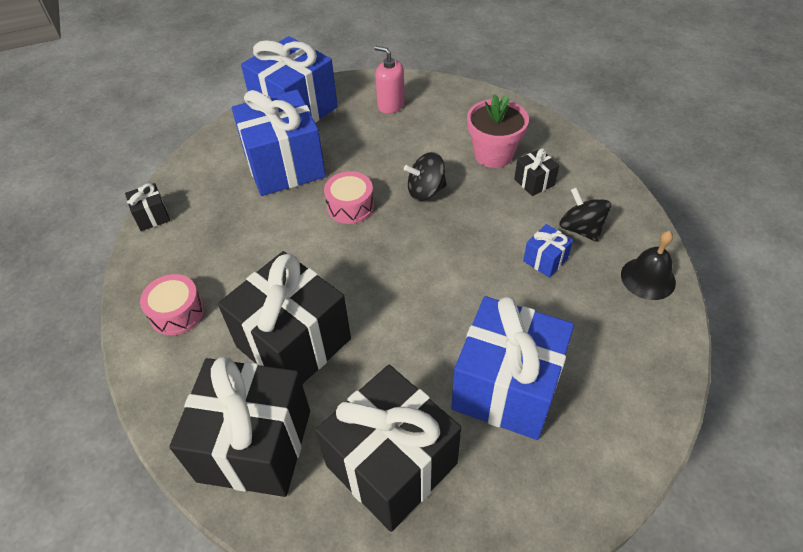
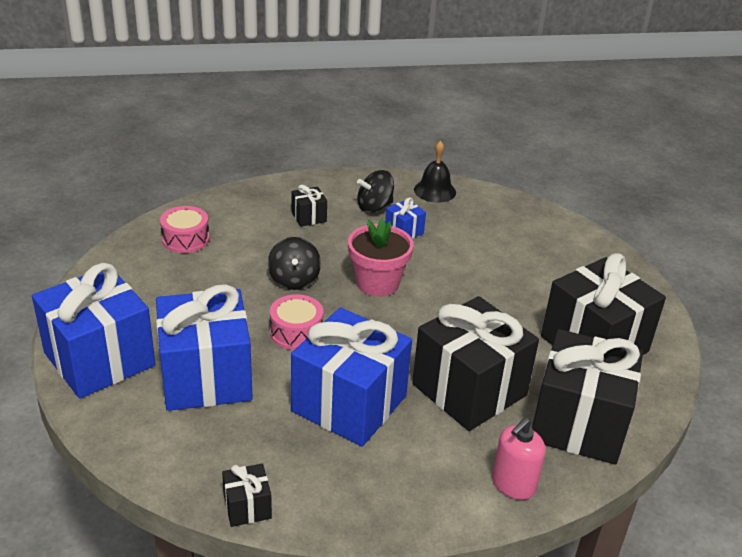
camera: 85 degrees left, 15 degrees down
pink drum [140,274,204,335] -> pink drum moved to [160,206,209,253]
pink soap dispenser [374,46,405,114] -> pink soap dispenser moved to [492,418,546,500]
blue gift [451,296,574,440] -> blue gift moved to [291,308,412,447]
pink flower pot [467,94,529,168] -> pink flower pot moved to [348,219,414,297]

